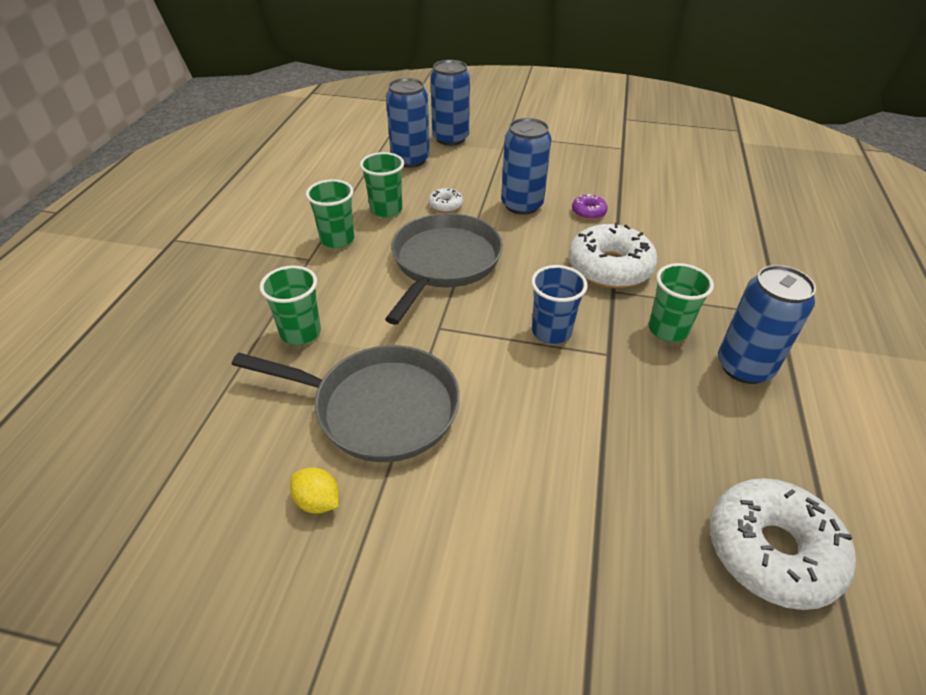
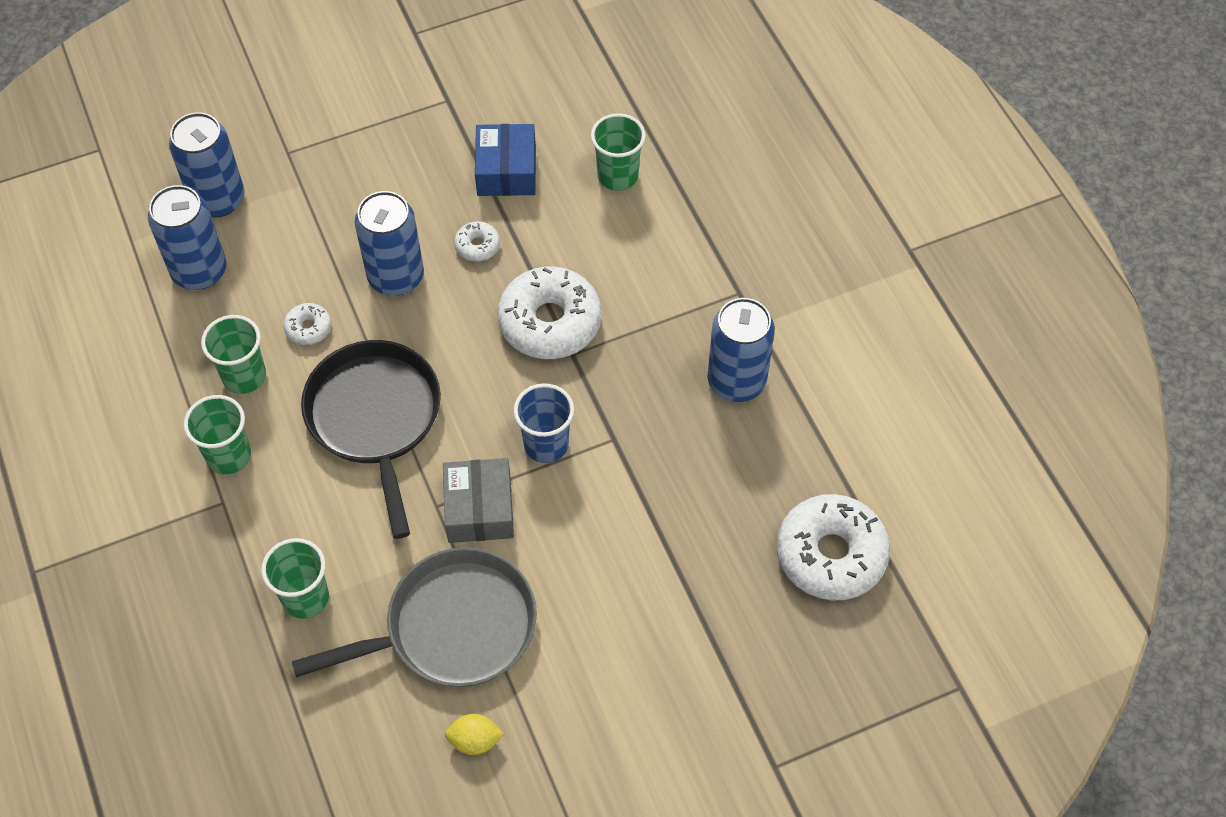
camera: 35 degrees left, 15 degrees up
grey pan [385,213,503,325] -> black pan [301,340,441,539]
purple donut [572,194,608,220] -> white donut [454,221,500,261]
green cup [649,263,714,342] -> green cup moved to [591,113,646,191]
none -> grey box [443,458,514,543]
none -> blue box [475,124,536,196]

